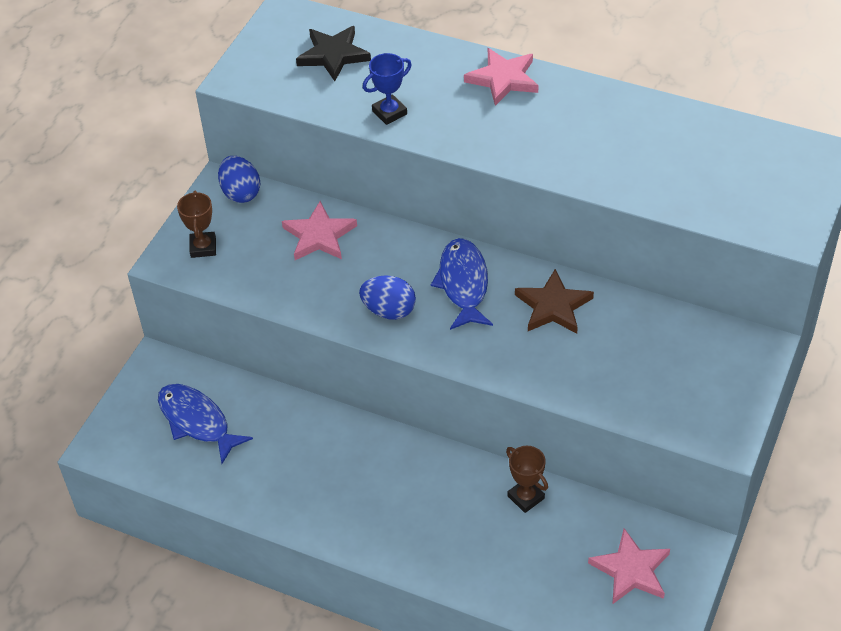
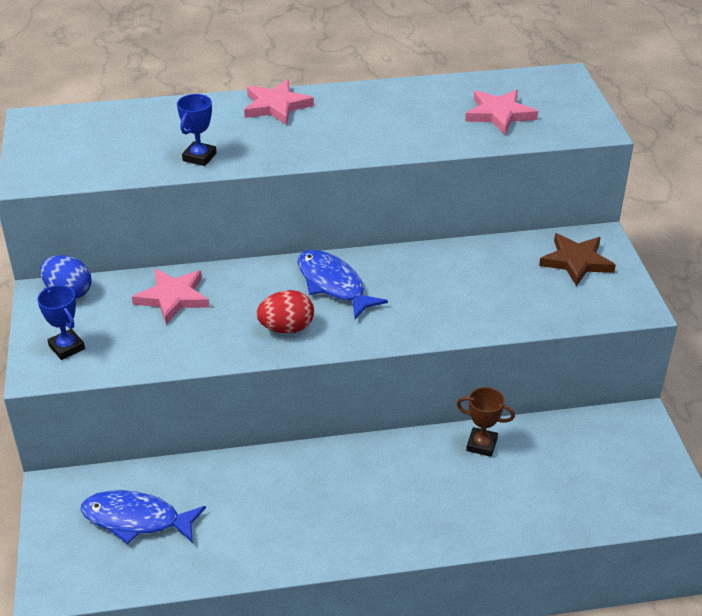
camera: 35 degrees left, 10 degrees down
brown trophy [177,191,216,258] -> blue trophy [37,285,85,360]
black star [296,26,371,81] -> none
blue egg [359,275,416,320] -> red egg [257,290,314,333]
brown star [515,269,594,334] -> brown star moved to [539,233,616,286]
pink star [588,528,670,604] -> pink star moved to [465,89,538,134]

